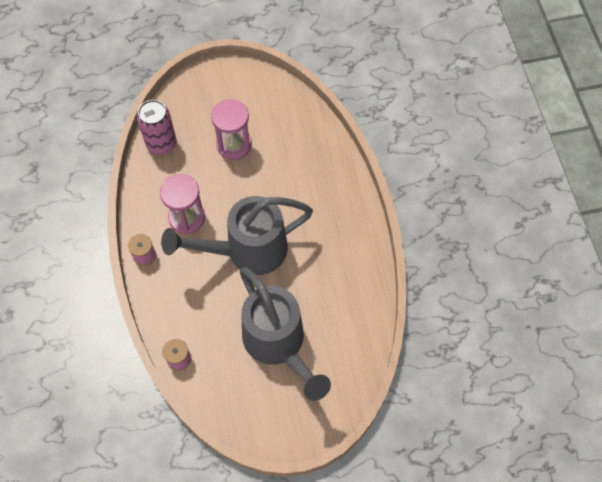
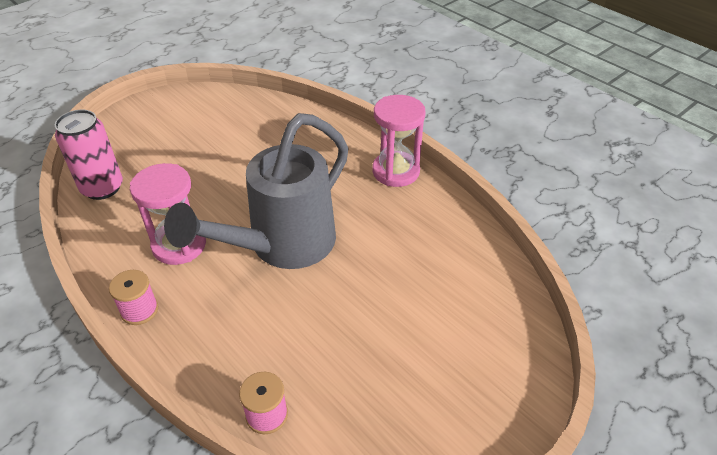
camera: 30 degrees left, 20 degrees down
pink hourglass [211,99,252,160] -> pink hourglass moved to [373,95,426,187]
grey watering can [239,267,331,401] -> none

